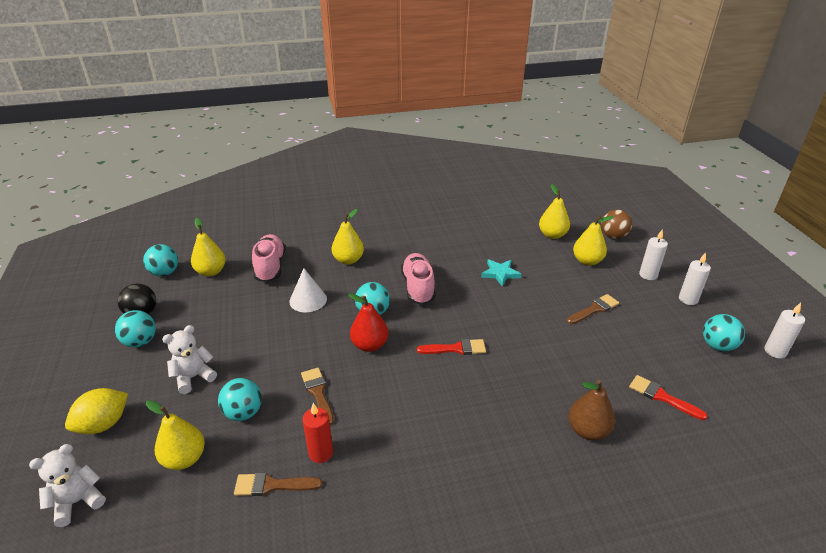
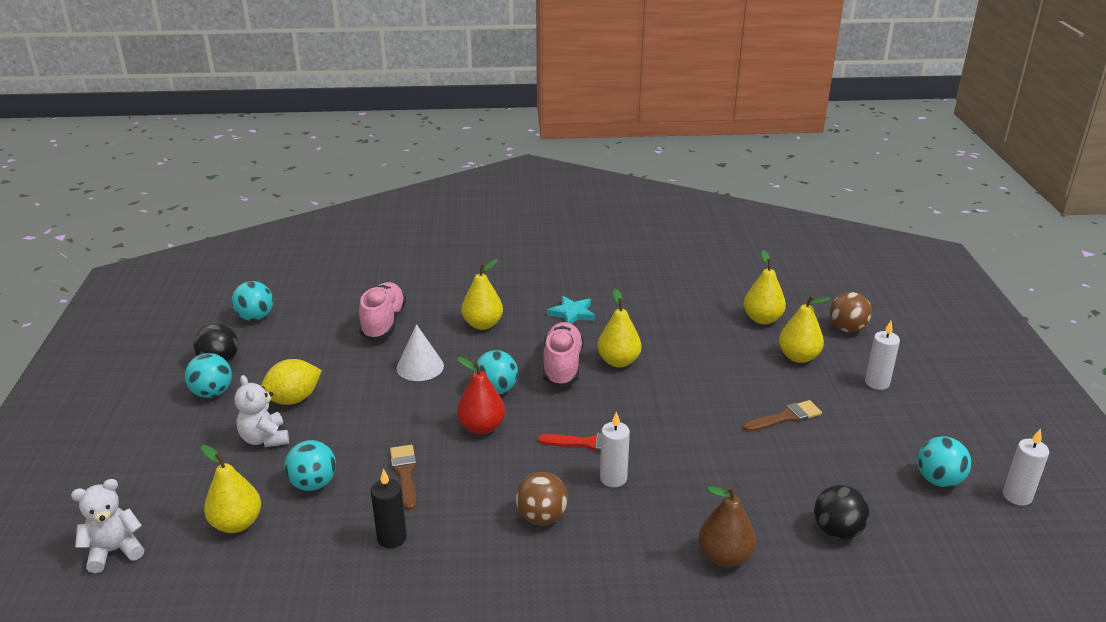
camera: 10 degrees right, 5 degrees down
yellow lemon [65,388,128,434] -> yellow lemon moved to [261,359,322,405]
white teddy bear [162,325,217,394] -> white teddy bear turned 90 degrees counterclockwise [234,375,289,447]
yellow pear [191,218,226,277] -> yellow pear moved to [597,289,641,367]
brown brush [234,473,322,496] -> none
red candle [303,403,333,463] -> black candle [371,469,407,548]
turquoise star [481,259,521,287] -> turquoise star moved to [547,296,595,324]
red brush [629,375,708,420] -> black ball [814,485,870,539]
white candle [679,252,711,305] -> white candle moved to [600,411,630,487]
none -> brown ball [516,472,568,525]

